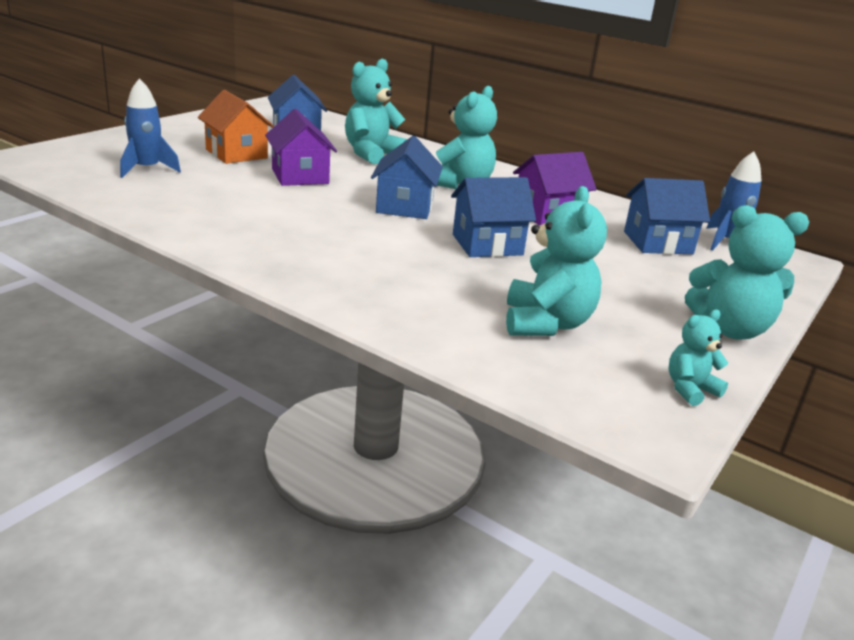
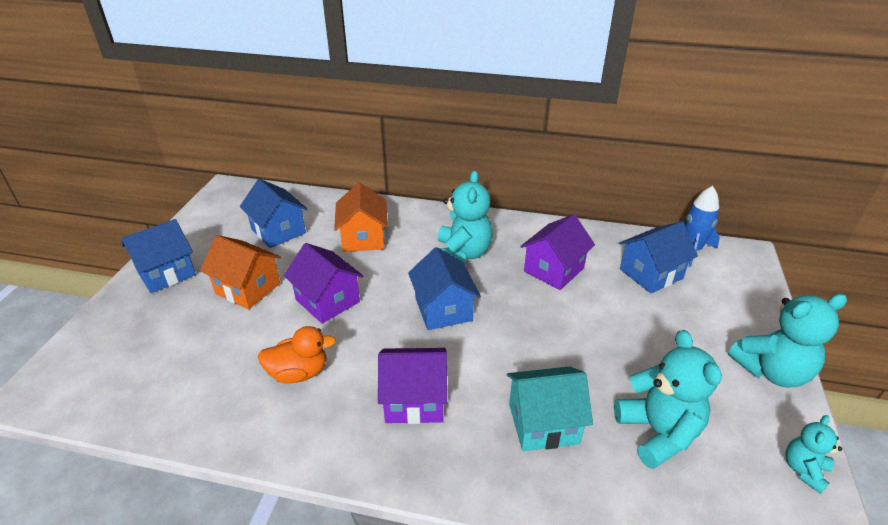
camera: 20 degrees left, 10 degrees up
blue rocket [120,78,181,178] -> none
turquoise teddy bear [345,59,407,164] -> orange house [334,182,388,252]
blue house [451,177,536,257] -> blue house moved to [121,219,196,293]
none -> orange duck [258,326,336,383]
none -> purple house [378,348,447,424]
none -> turquoise house [507,366,593,451]

